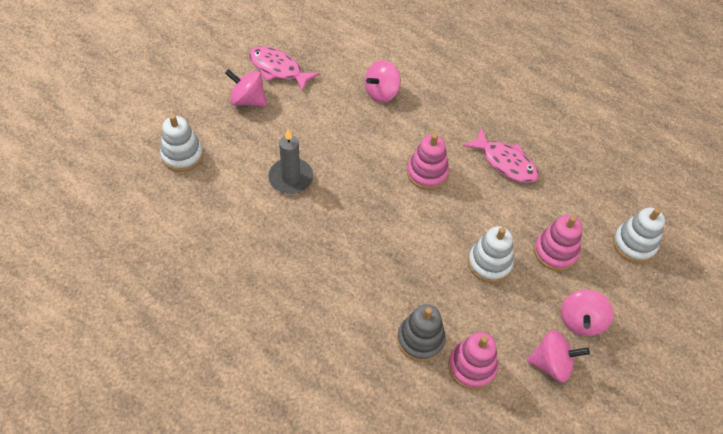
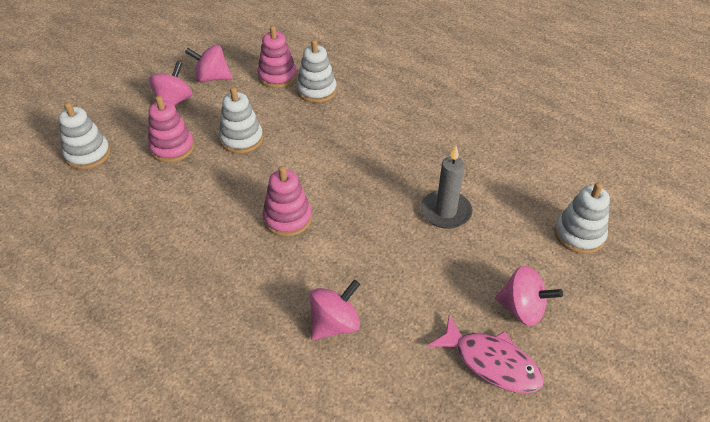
camera: 175 degrees left, 10 degrees down
grey stacking toy [397,304,446,362] -> white stacking toy [297,40,337,103]
pink fish [463,128,539,183] -> none

